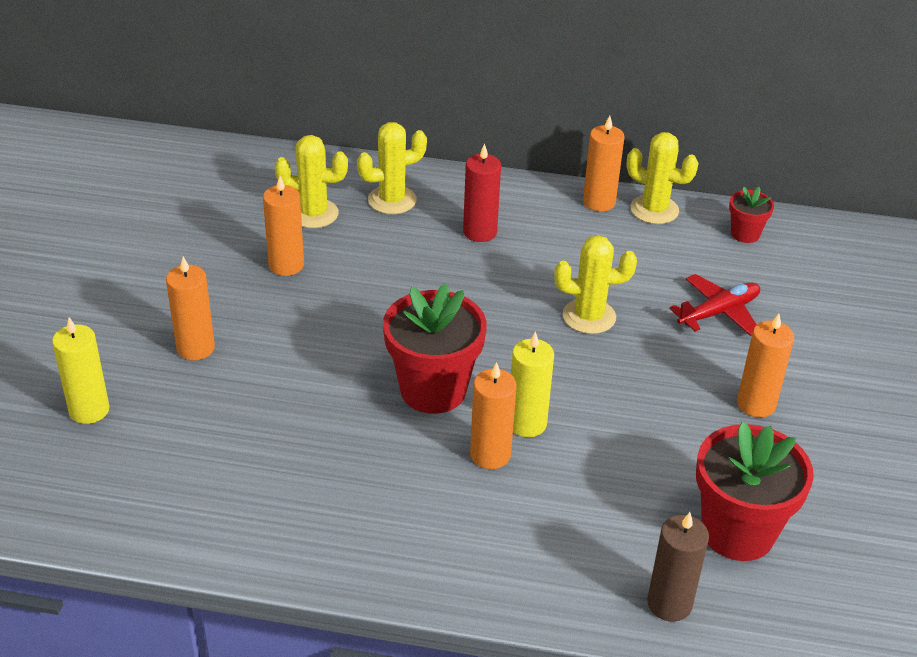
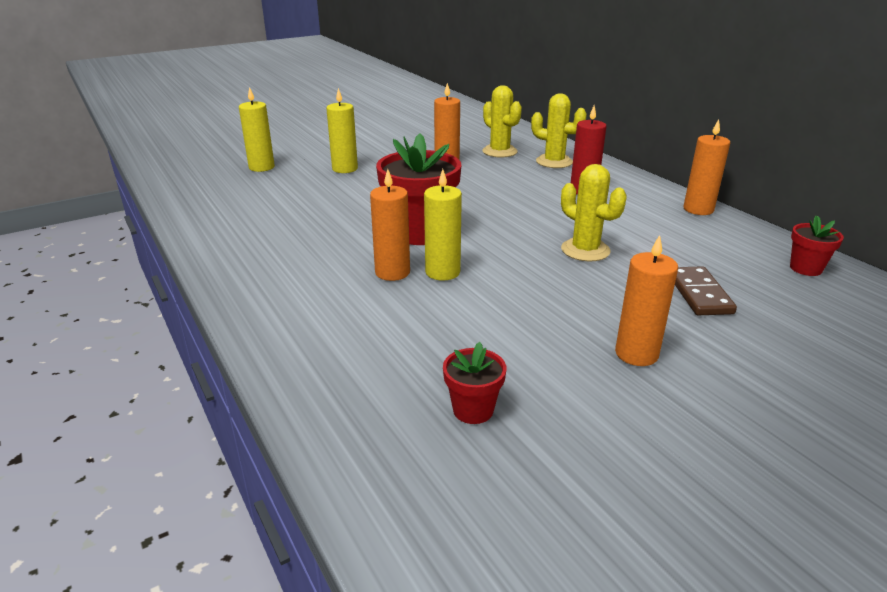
camera: 50 degrees right, 10 degrees down
orange candle [166,256,215,360] -> yellow candle [326,88,358,173]
yellow cactus [627,132,699,224] -> none
brown candle [647,512,709,622] -> none
red plane [669,274,760,336] -> brown domino [675,266,737,315]
red flower pot [696,422,814,561] -> red flower pot [443,342,506,424], size x0.50

